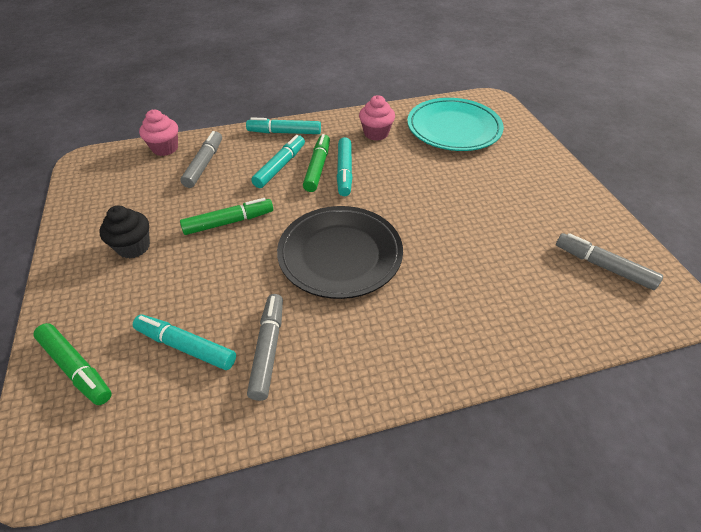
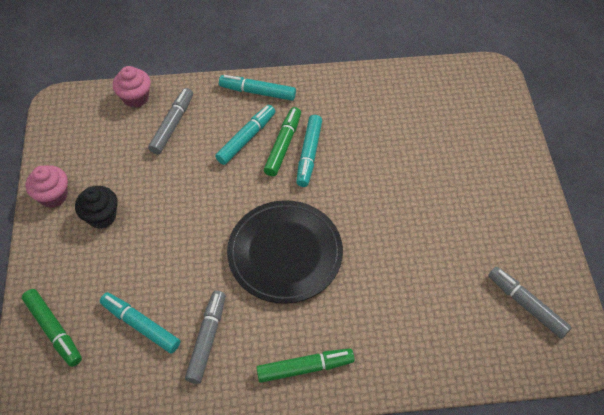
camera: 10 degrees right, 10 degrees up
green marker [180,198,273,235] -> green marker moved to [256,348,355,383]
pink cupcake [359,95,395,141] -> pink cupcake moved to [26,165,68,208]
turquoise plate [407,98,504,151] -> none

